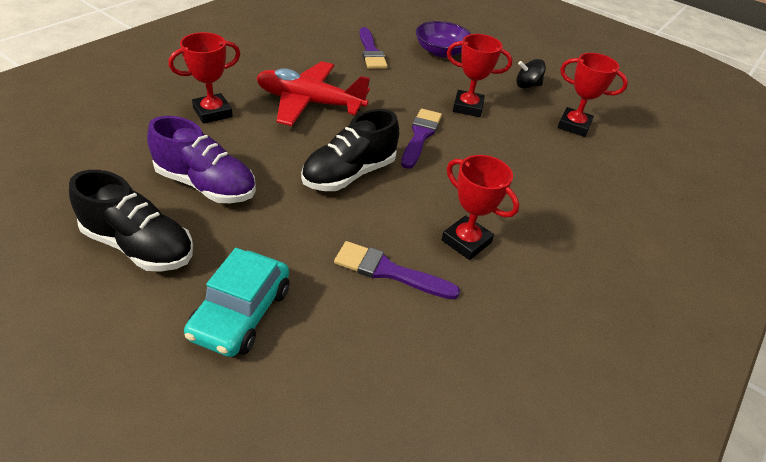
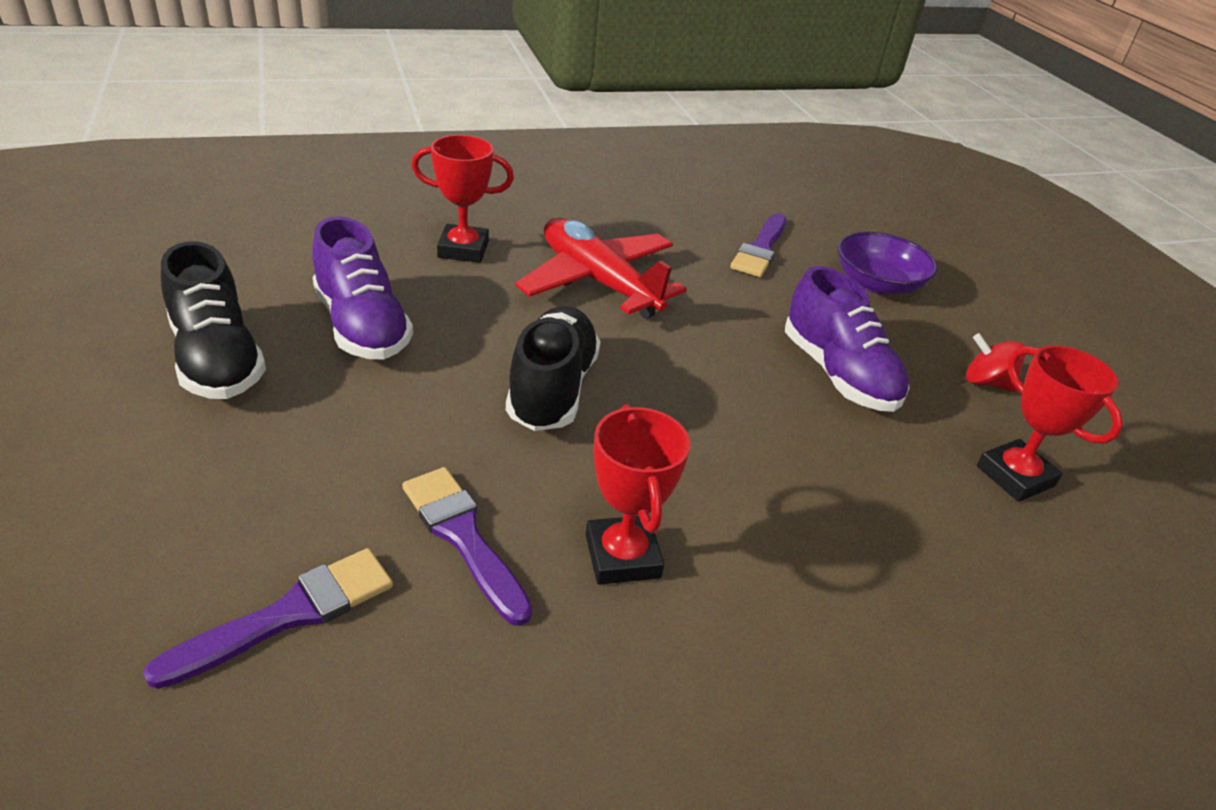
camera: 35 degrees right, 5 degrees down
turquoise car [184,248,290,357] -> none
black shoe [301,109,399,191] -> black shoe turned 105 degrees clockwise [506,306,601,431]
purple brush [401,109,442,169] -> purple brush moved to [143,548,393,689]
red trophy [447,34,512,117] -> purple shoe [785,266,910,412]
black spinning top [516,59,546,88] -> red spinning top [966,333,1025,392]

